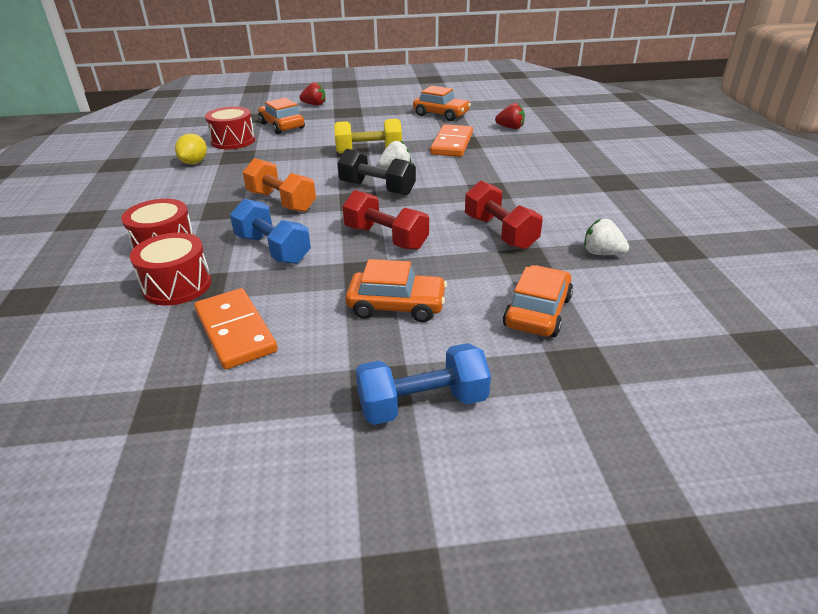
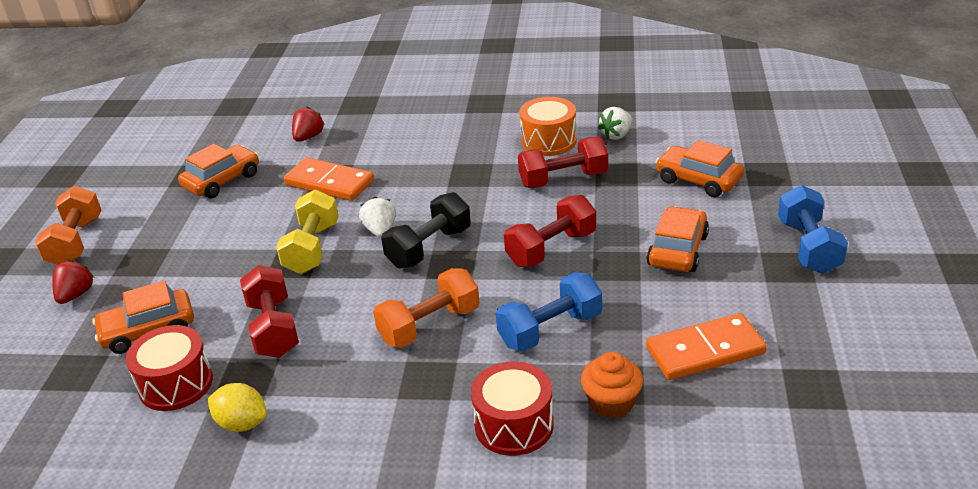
camera: 75 degrees left, 0 degrees up
red drum [130,233,212,306] -> orange cupcake [581,352,643,419]
none -> orange dumbbell [35,186,101,265]
none -> red dumbbell [240,265,299,358]
none -> orange drum [519,97,577,156]

